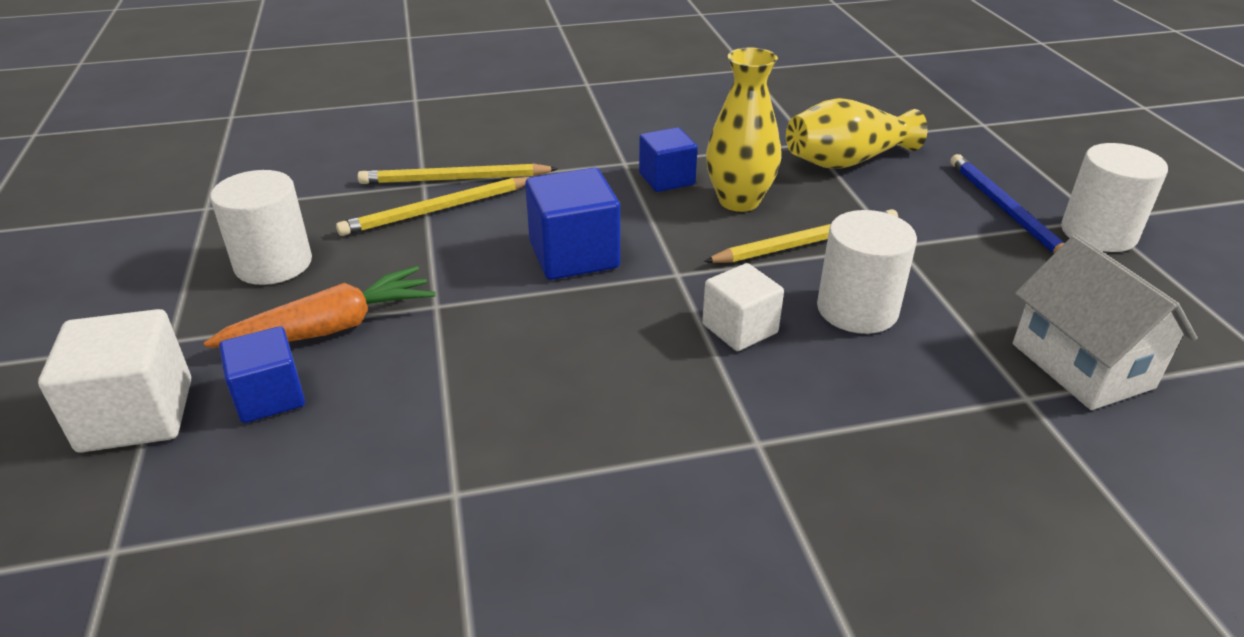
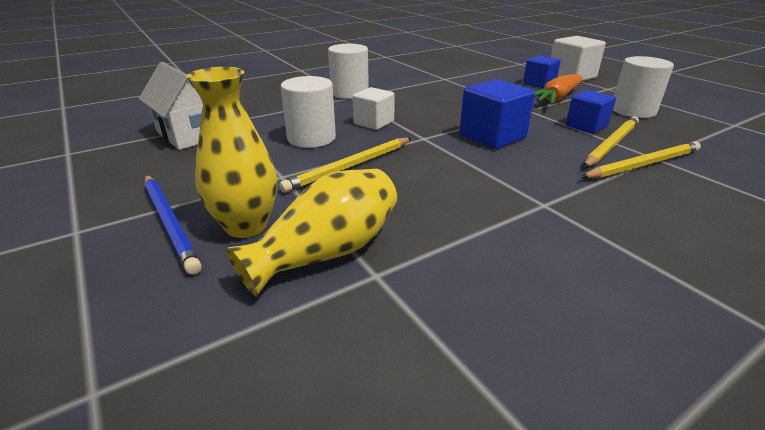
camera: 160 degrees right, 5 degrees down
blue cube [639,127,698,192] -> blue cube moved to [566,90,616,134]
yellow vase [706,48,781,212] -> yellow vase moved to [186,67,277,238]
white cylinder [1061,143,1168,252] -> white cylinder moved to [328,44,369,99]

